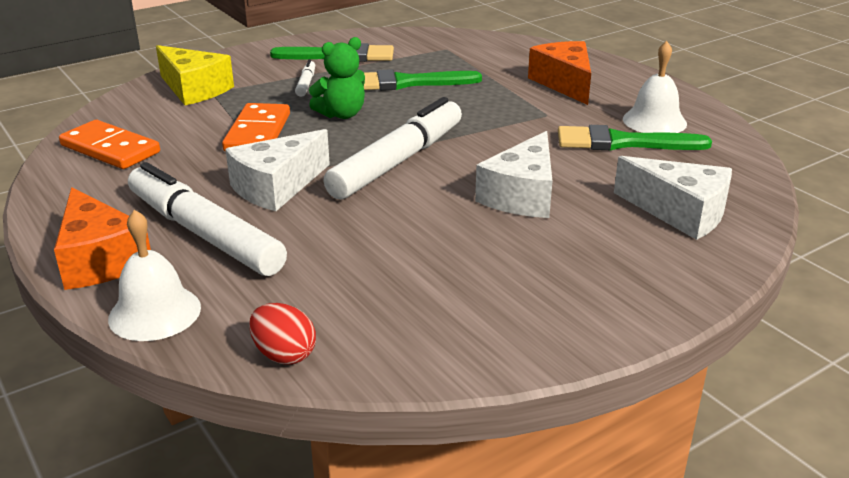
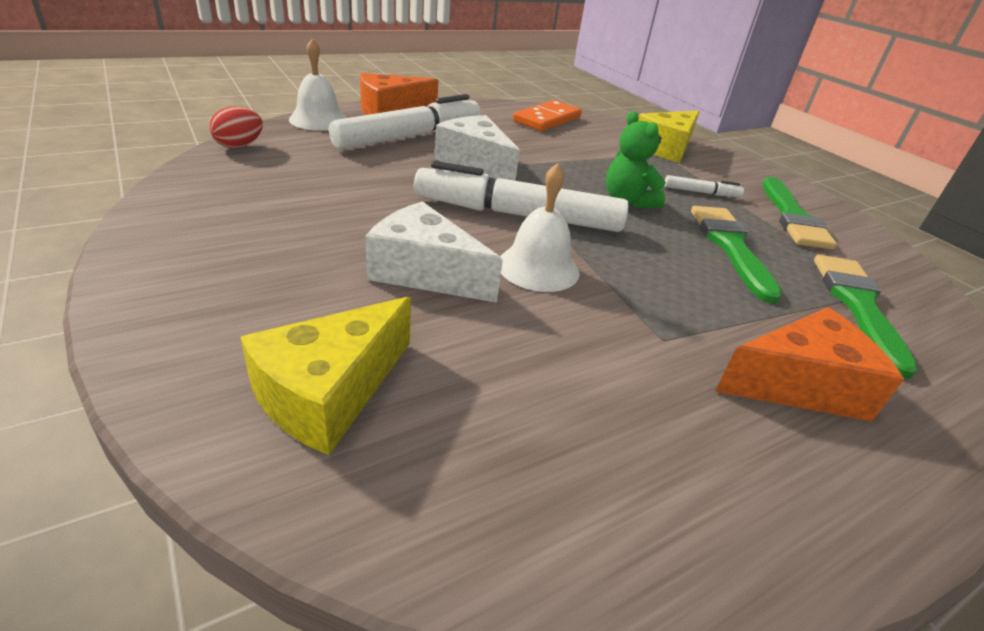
camera: 90 degrees right, 5 degrees up
orange domino [222,103,290,151] -> none
white marker [323,97,462,199] -> white marker turned 150 degrees clockwise [414,161,629,232]
green brush [558,125,712,150] -> green brush moved to [814,255,918,379]
white cheese [614,156,732,240] -> yellow cheese [240,297,411,455]
white bell [623,41,687,133] -> white bell moved to [500,163,579,292]

